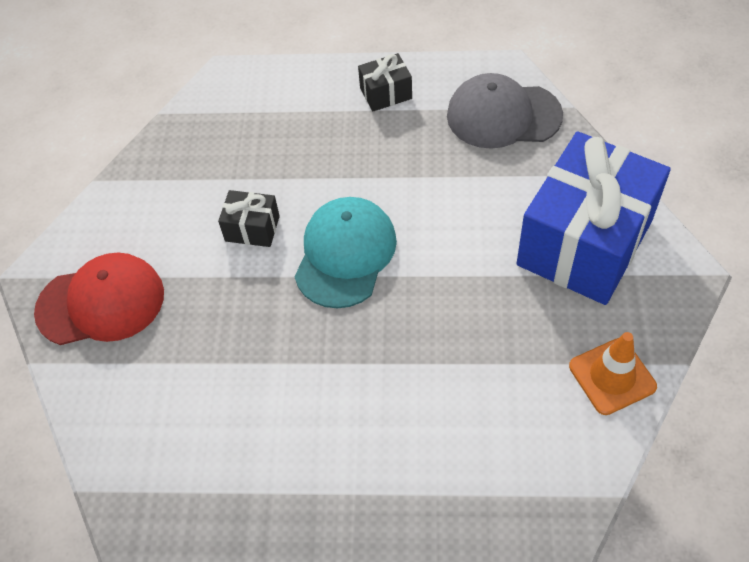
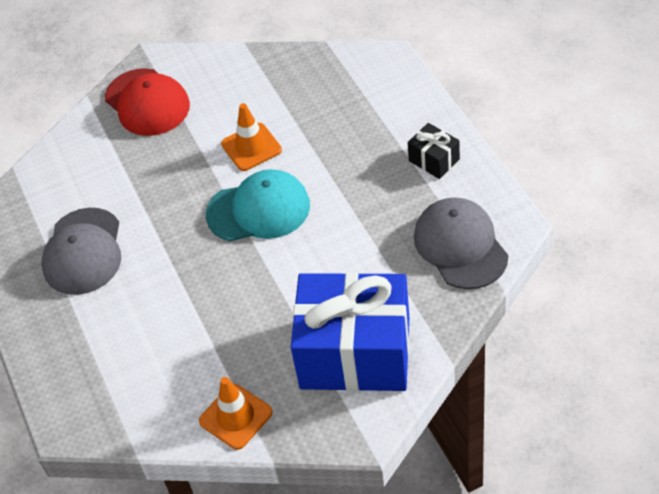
camera: 65 degrees right, 5 degrees down
black gift [218,190,280,247] -> orange traffic cone [221,103,282,171]
none -> grey cap [42,208,121,295]

